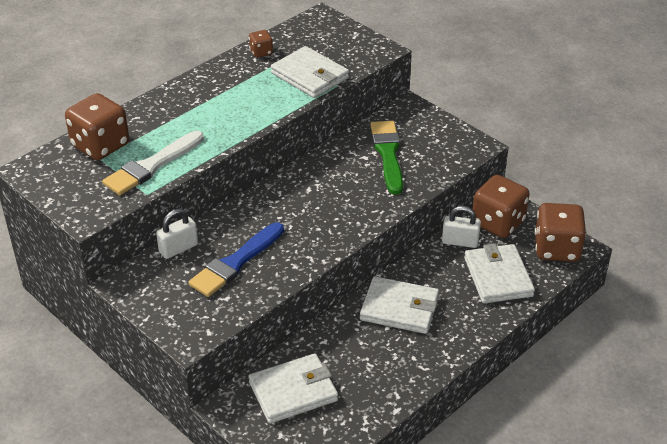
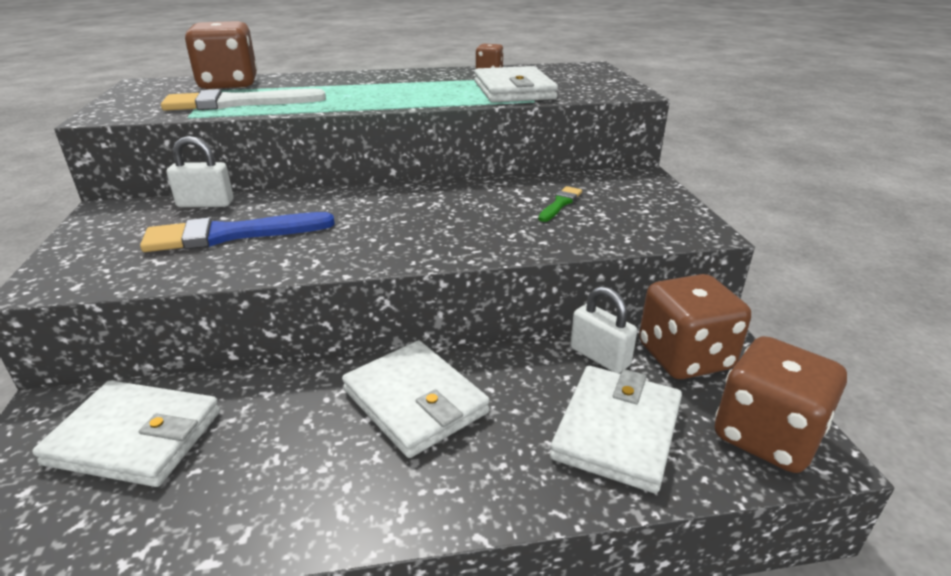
camera: 35 degrees right, 10 degrees down
green brush [370,121,403,195] -> green brush [538,186,582,222], size x0.50

